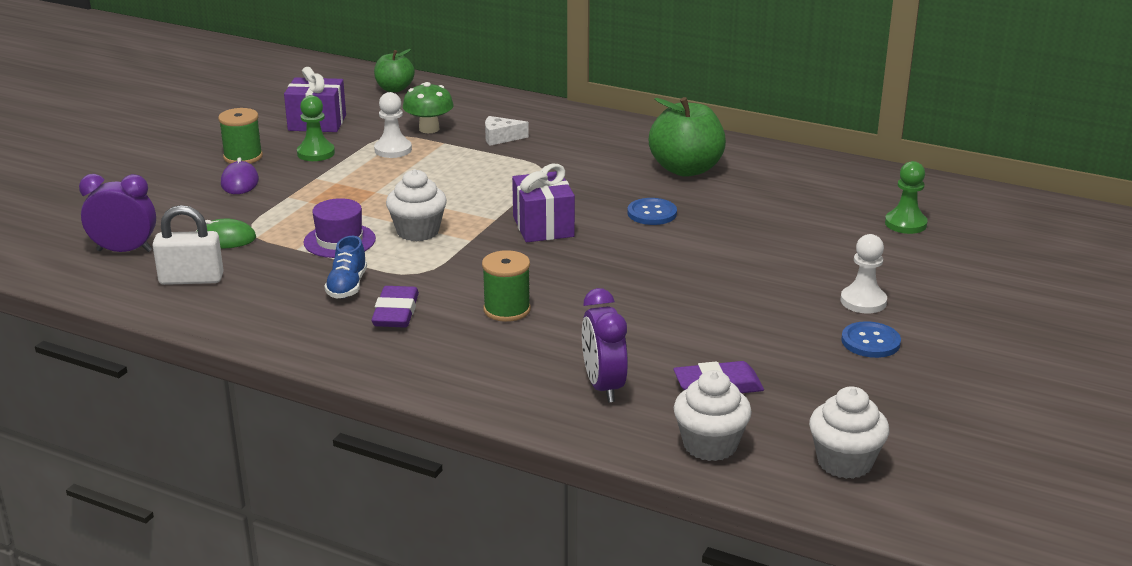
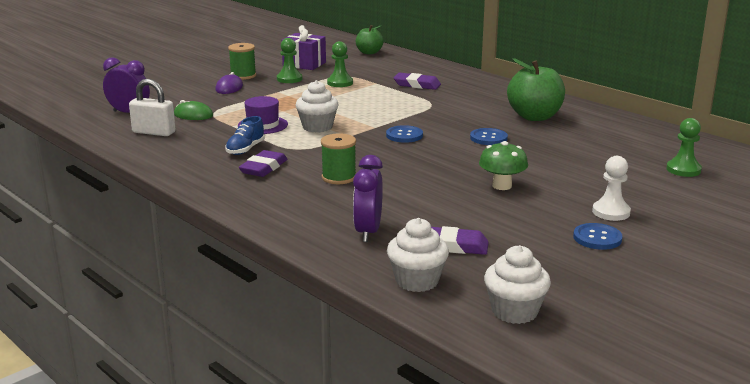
camera: 20 degrees right, 5 degrees down
white pawn [374,92,412,158] -> green pawn [327,41,353,87]
green mushroom [403,82,454,133] -> green mushroom moved to [479,141,528,190]
white cheese [485,116,529,146] -> purple eraser [394,73,441,90]
purple gift [512,164,575,242] -> blue button [386,125,423,143]

